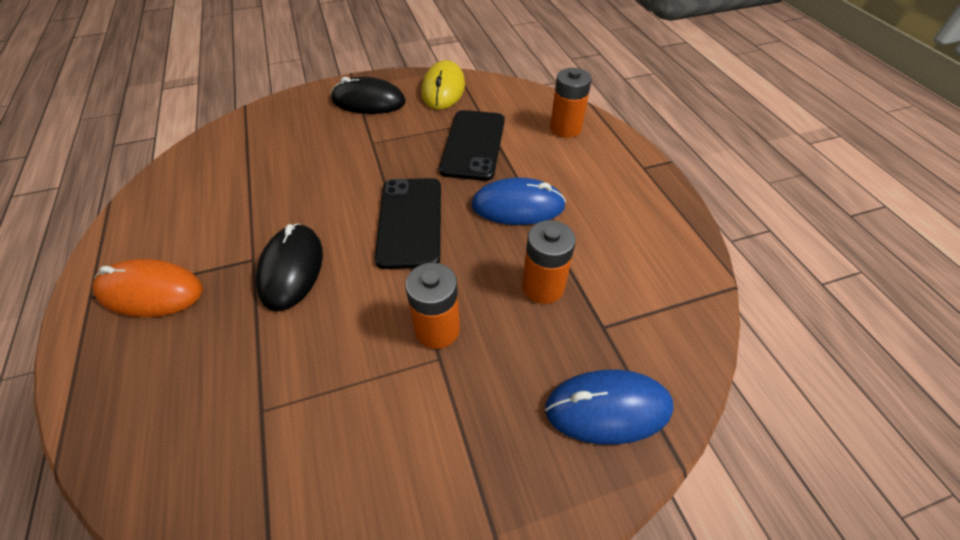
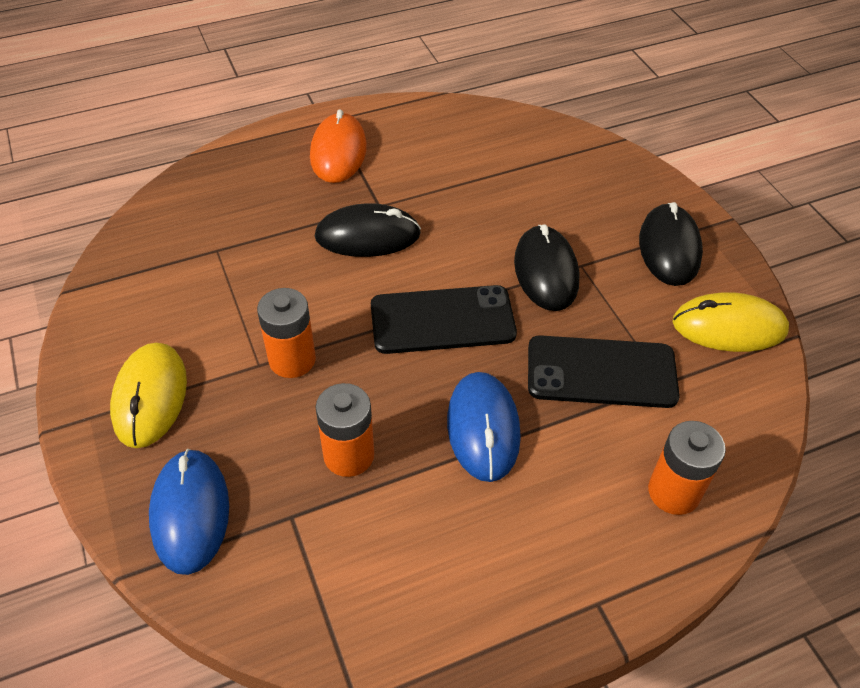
camera: 85 degrees right, 0 degrees up
none -> yellow mouse [110,343,187,448]
none -> black mouse [514,224,579,311]

